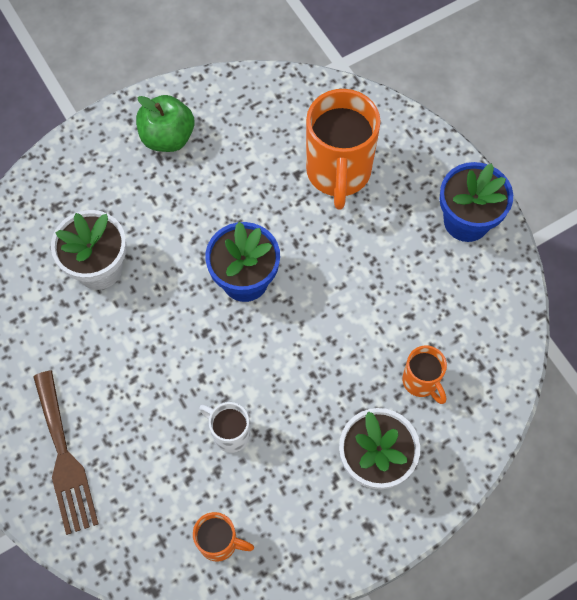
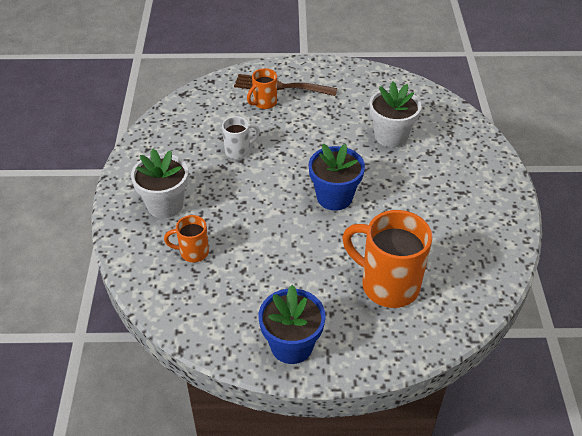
camera: 120 degrees right, 20 degrees down
green apple [136,95,194,152] -> none
orange mug [193,512,254,562] -> orange mug moved to [247,68,277,109]

